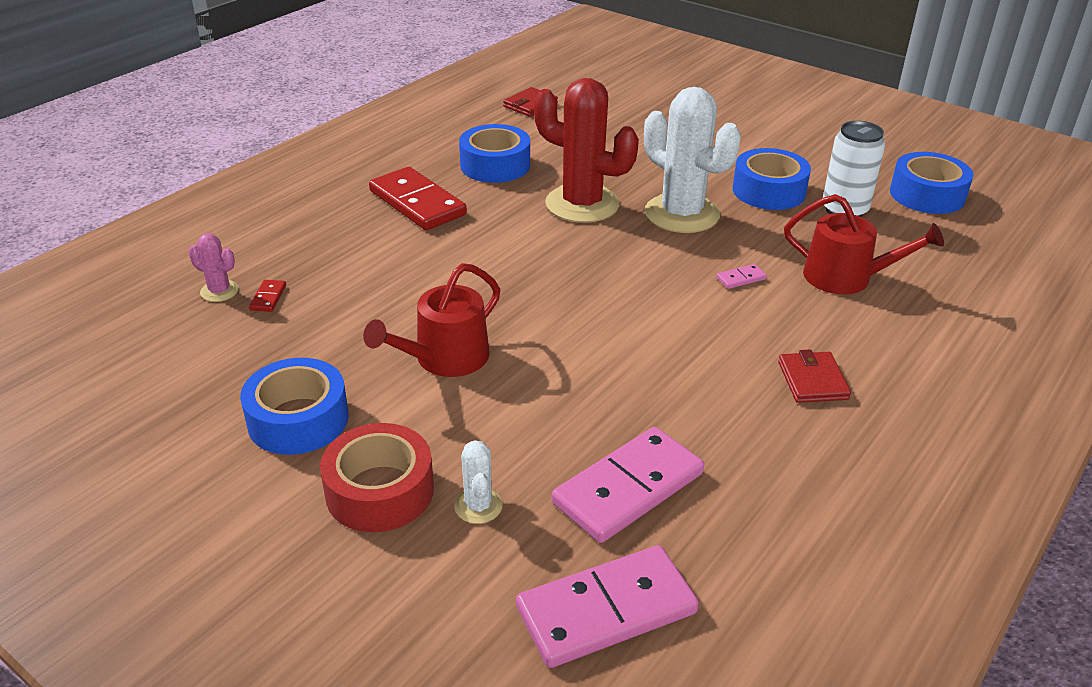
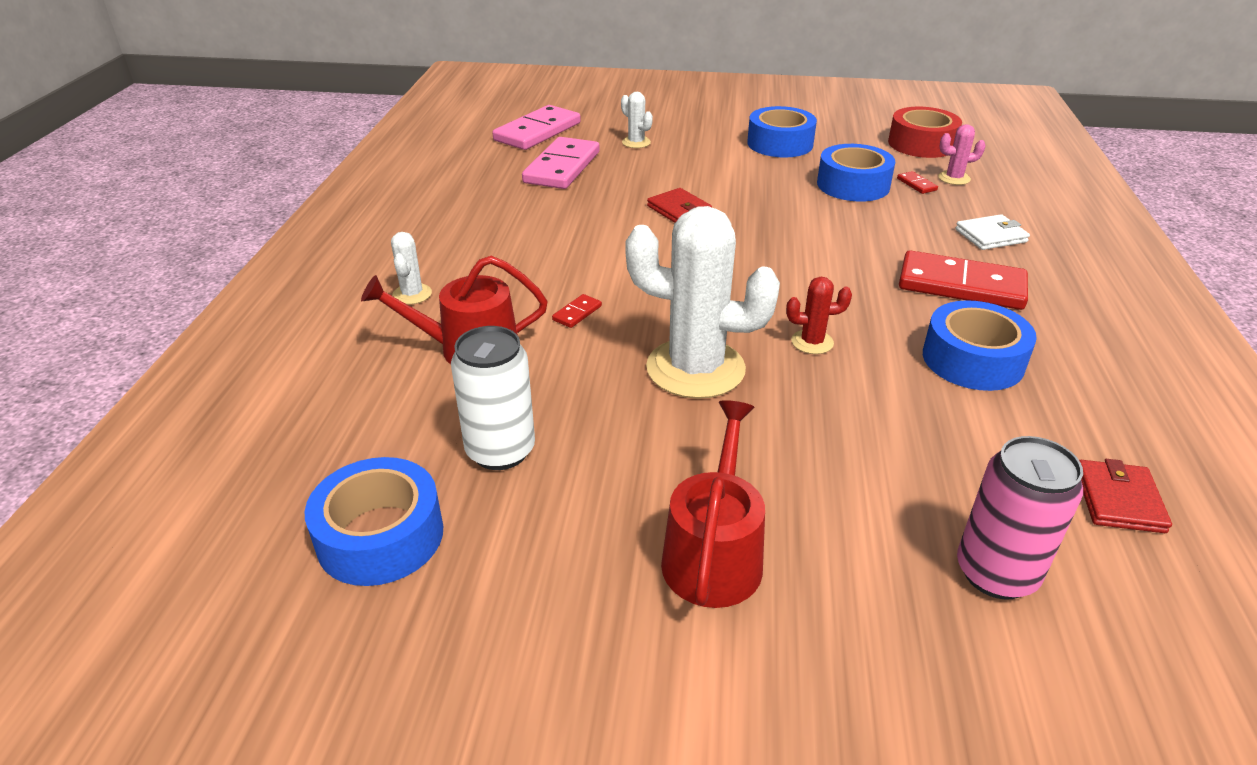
camera: 150 degrees right, 0 degrees up
red tape [320,423,434,532] -> red tape moved to [888,107,962,158]
red watering can [363,263,500,377] -> red watering can moved to [661,400,765,608]
red cactus [534,78,639,223] -> red cactus [786,277,852,354], size x0.44
pink domino [717,264,767,289] -> red domino [552,294,602,328]
blue tape [733,148,811,210] -> blue tape moved to [817,144,895,202]
red wallet [778,350,851,403] -> red wallet moved to [647,188,712,223]
none -> white cactus [391,232,432,305]
none -> white wallet [955,214,1030,250]
none -> pink can [957,436,1083,600]

